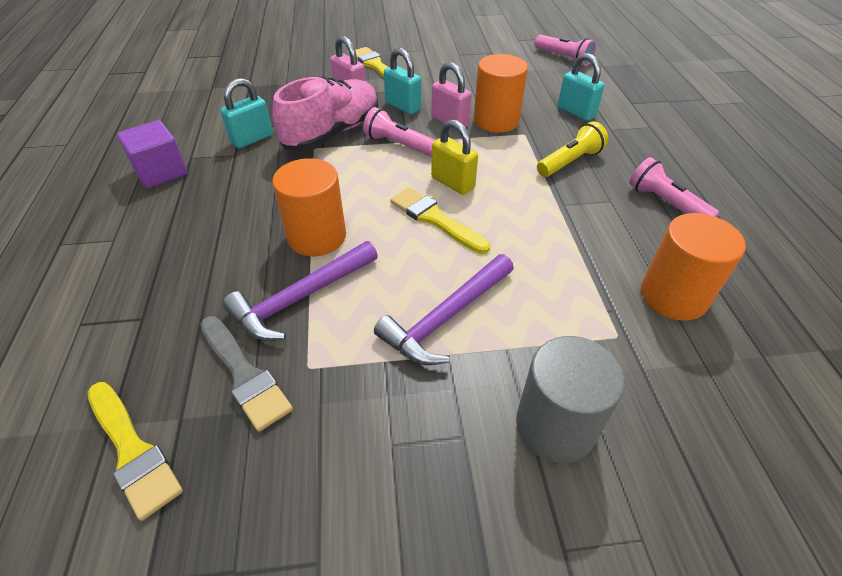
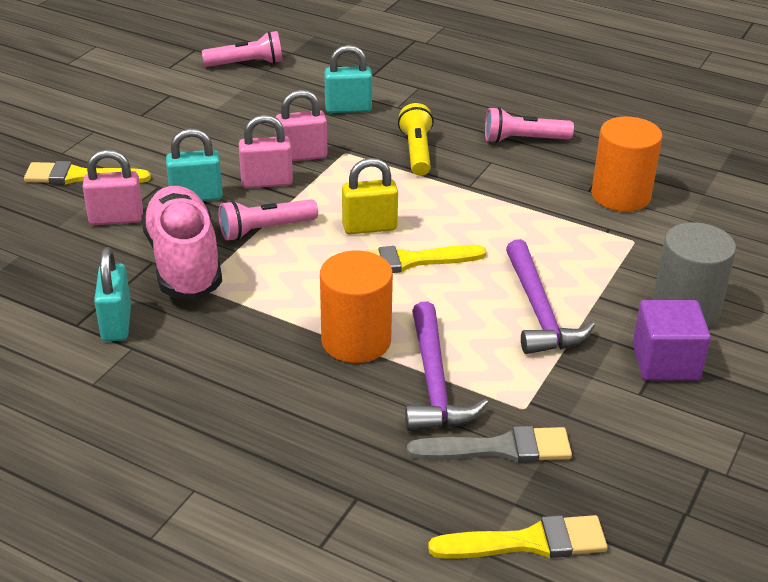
camera: 55 degrees left, 10 degrees down
purple cube [117,120,188,188] -> purple cube moved to [633,300,711,381]
orange cylinder [474,54,528,133] -> pink padlock [276,90,327,161]

